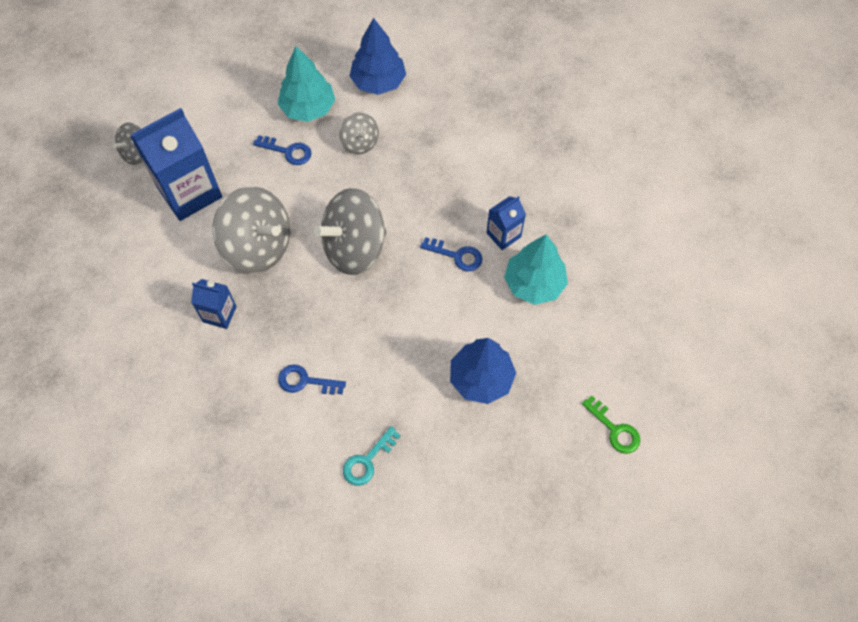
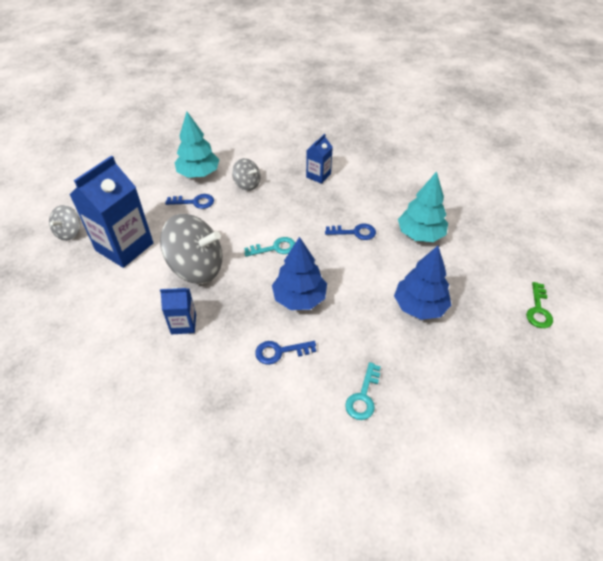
camera: 20 degrees left, 15 degrees down
grey spinning top [314,188,386,275] -> turquoise key [244,237,295,257]
blue tree [350,18,406,95] -> blue tree moved to [272,237,327,310]
blue carton [486,196,526,250] -> blue carton moved to [306,134,333,184]
green key [582,396,640,454] -> green key turned 75 degrees clockwise [526,282,553,328]

